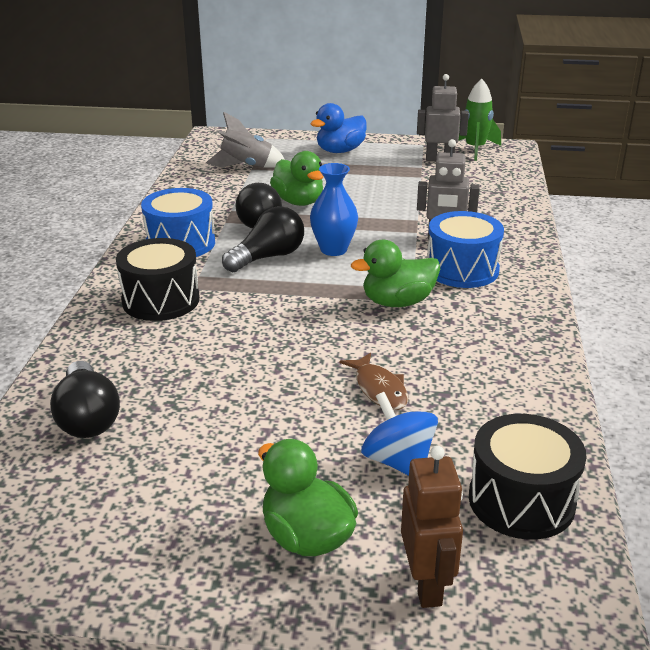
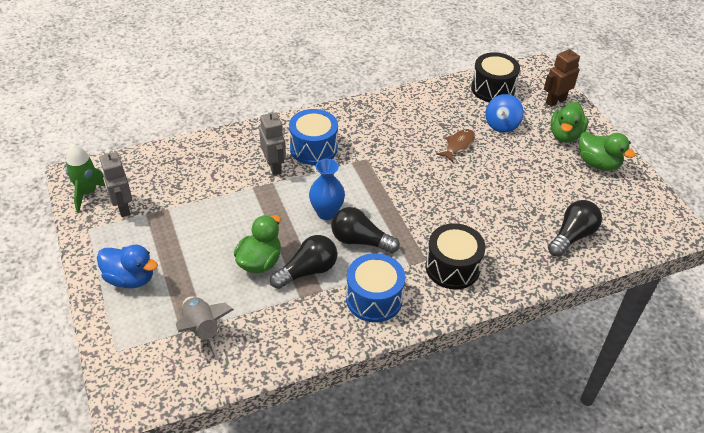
camera: 120 degrees left, 15 degrees up
green duck [351,240,440,307] -> green duck moved to [579,132,636,171]

